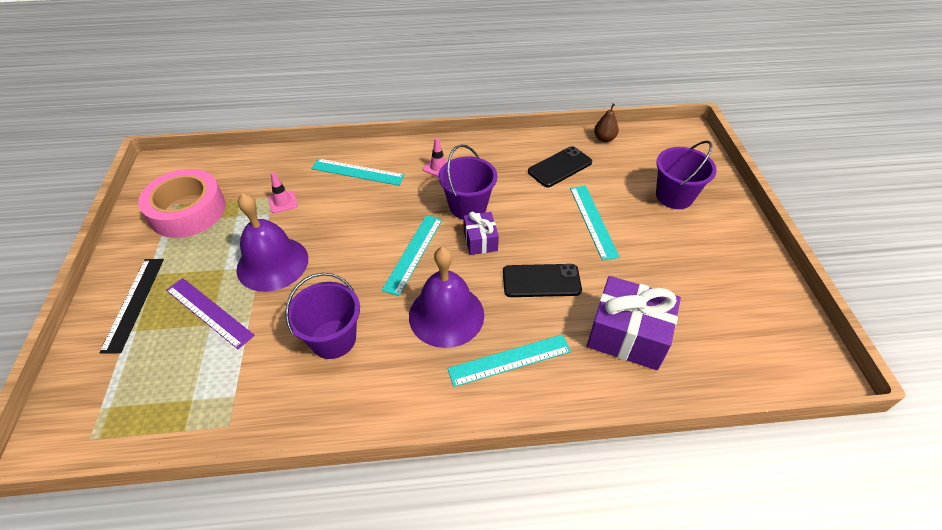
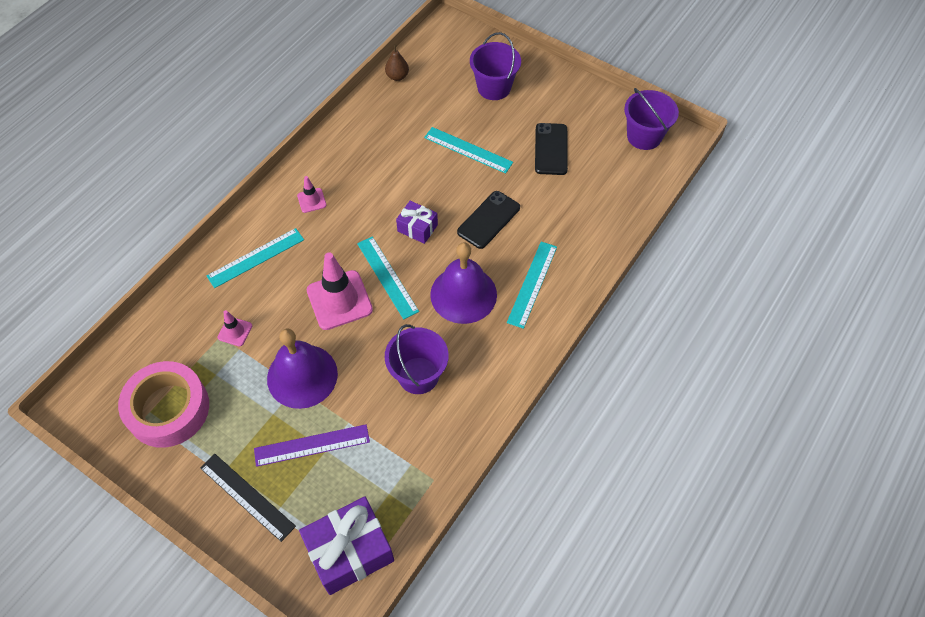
camera: 50 degrees left, 10 degrees up
purple bucket [438,144,497,220] -> purple bucket moved to [624,88,679,150]
black phone [528,146,592,187] -> black phone moved to [535,123,568,175]
purple gift [587,276,681,370] -> purple gift moved to [299,497,394,595]
none -> pink traffic cone [307,252,373,330]

